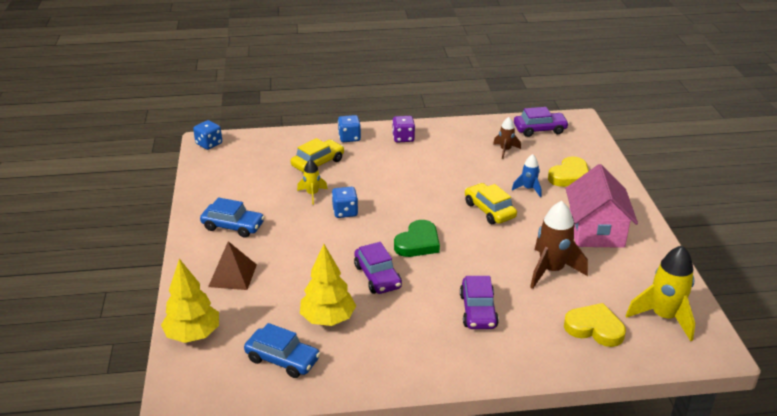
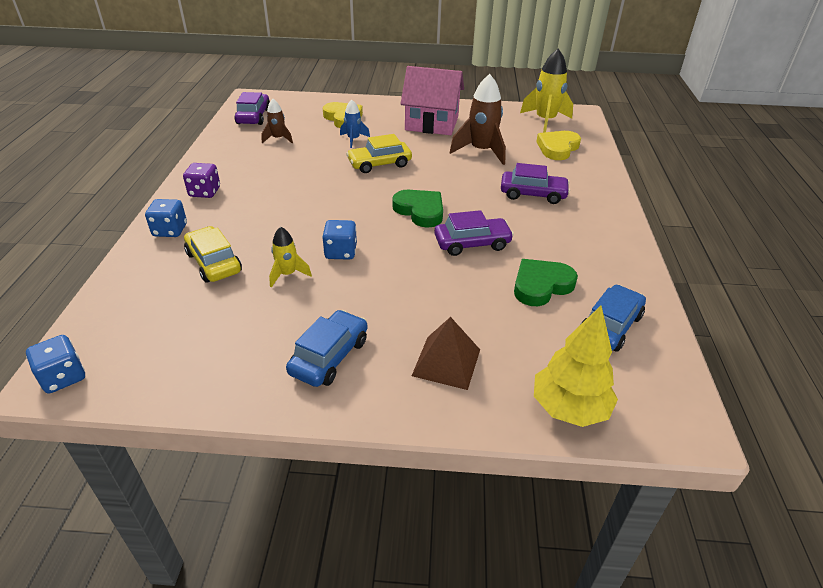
camera: 80 degrees left, 5 degrees up
yellow tree [300,244,356,326] -> green heart [514,259,578,306]

